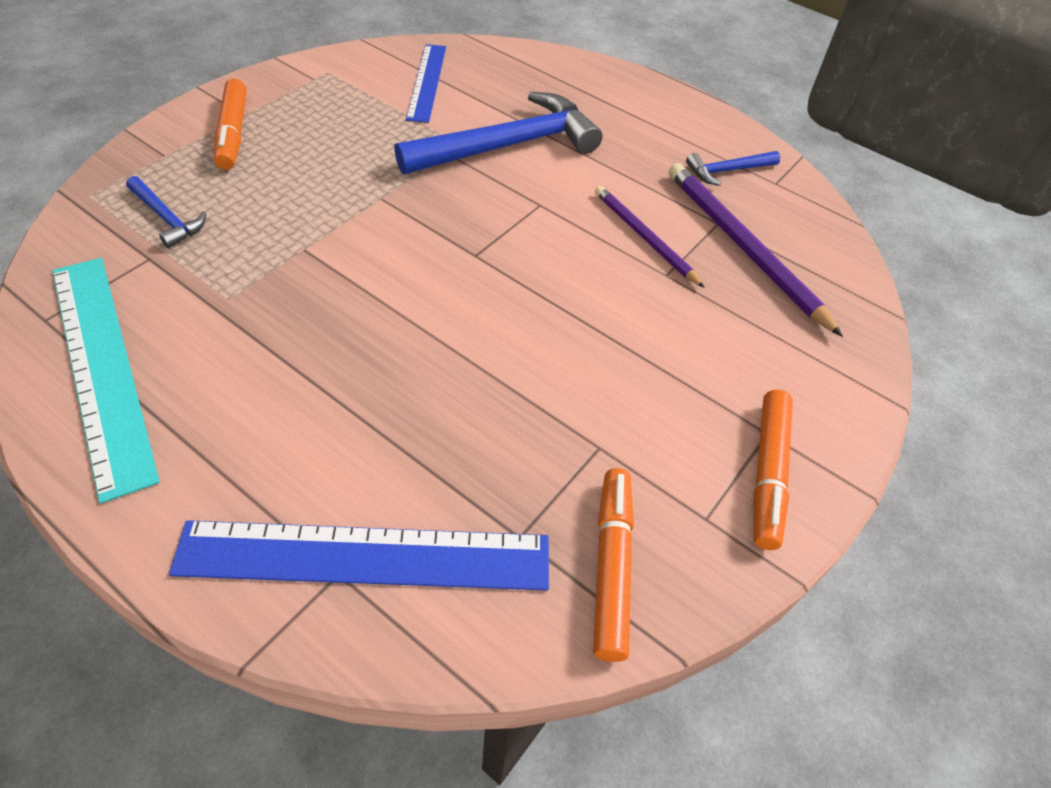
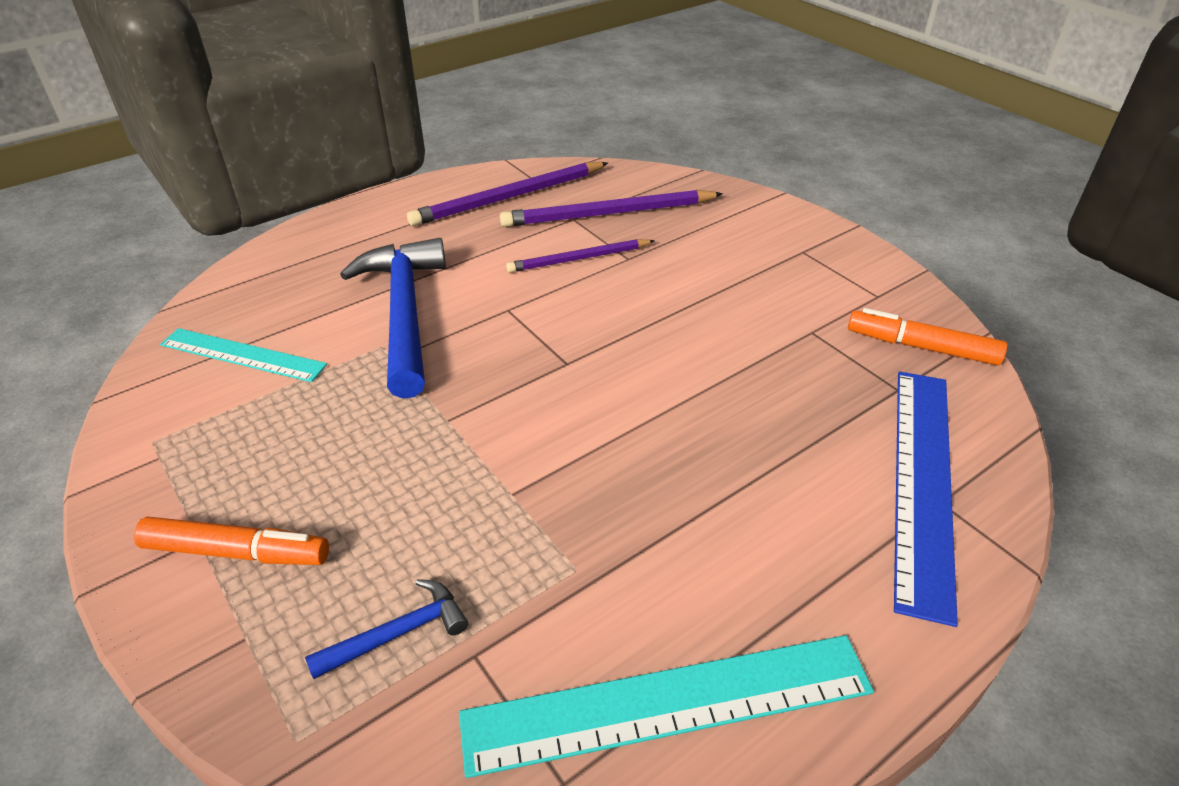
camera: 70 degrees left, 10 degrees down
blue ruler [406,44,446,123] -> turquoise ruler [160,328,327,382]
blue hammer [686,151,780,186] -> purple pencil [407,162,608,226]
orange marker [753,390,793,550] -> none

